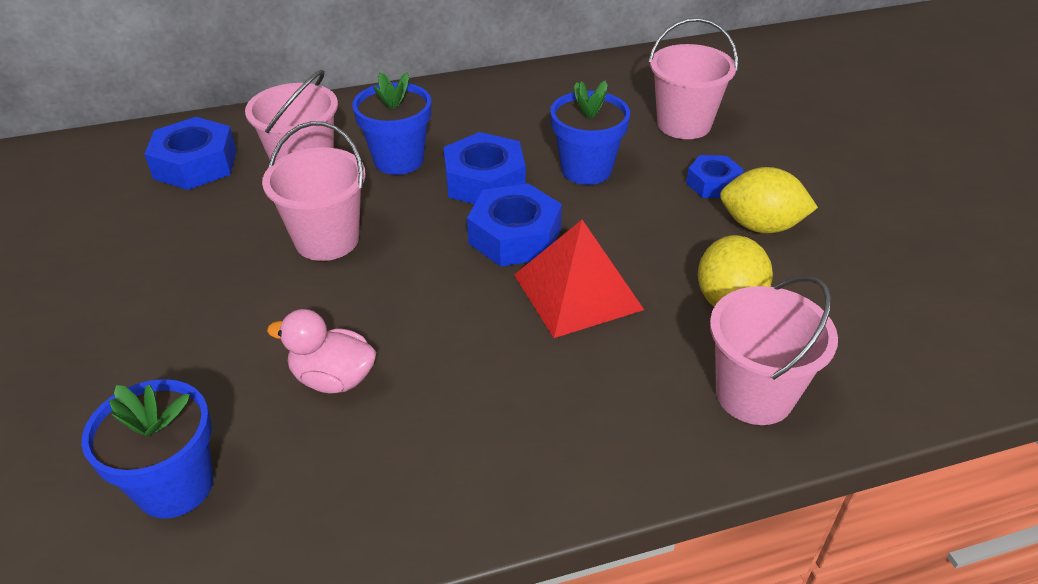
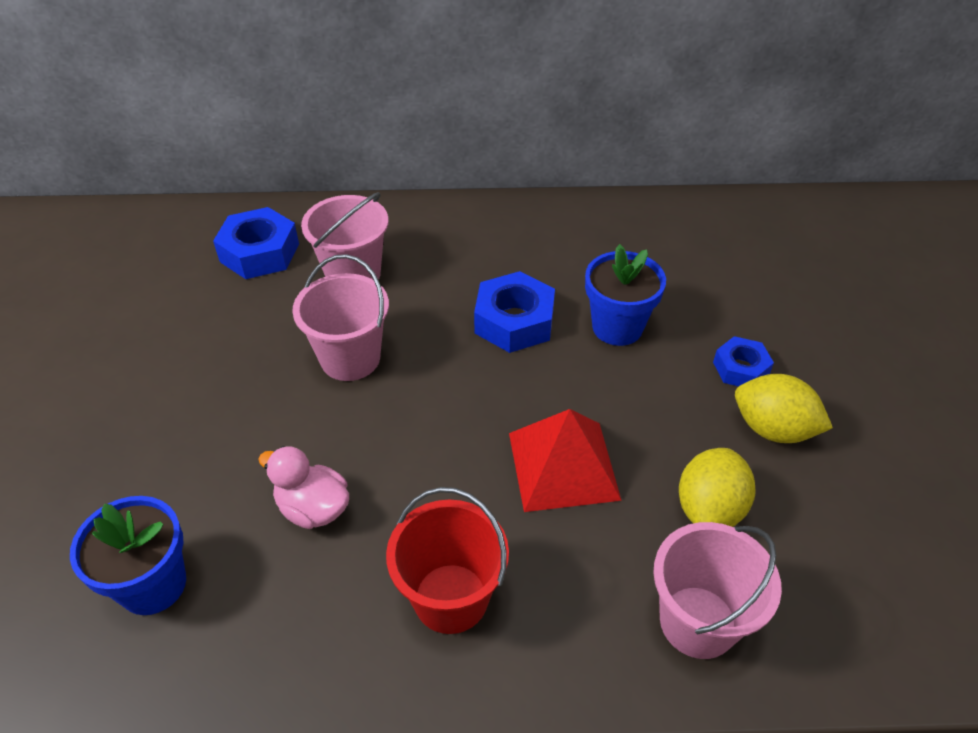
camera: 15 degrees right, 5 degrees up
blue flower pot [352,72,431,175] -> none
blue nut [467,183,562,267] -> none
pink bucket [649,18,738,139] -> none
none -> red bucket [386,487,509,634]

